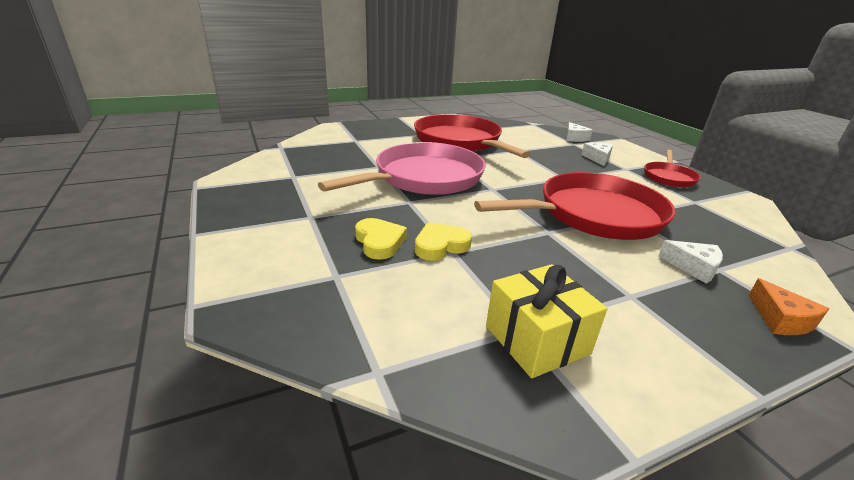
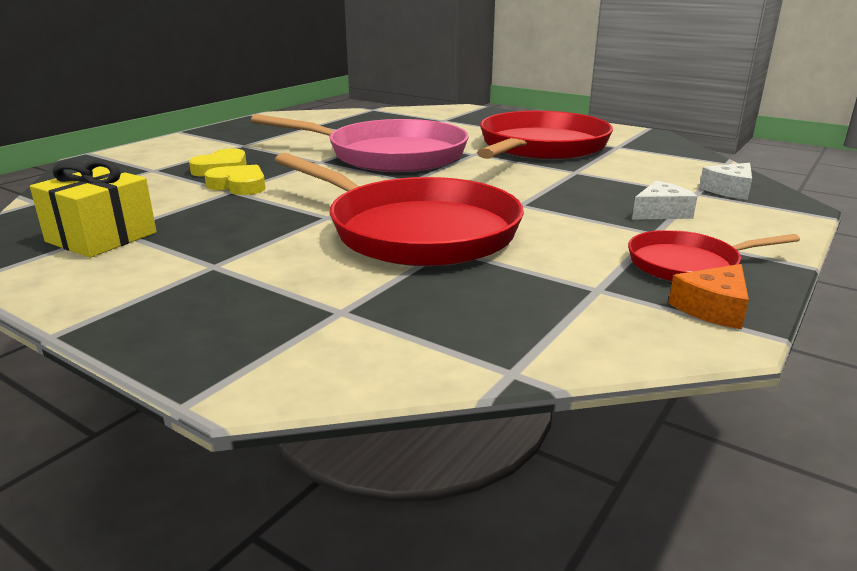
camera: 60 degrees right, 5 degrees down
white cheese [658,240,723,284] -> none
orange cheese [748,278,829,335] -> orange cheese moved to [668,264,749,329]

